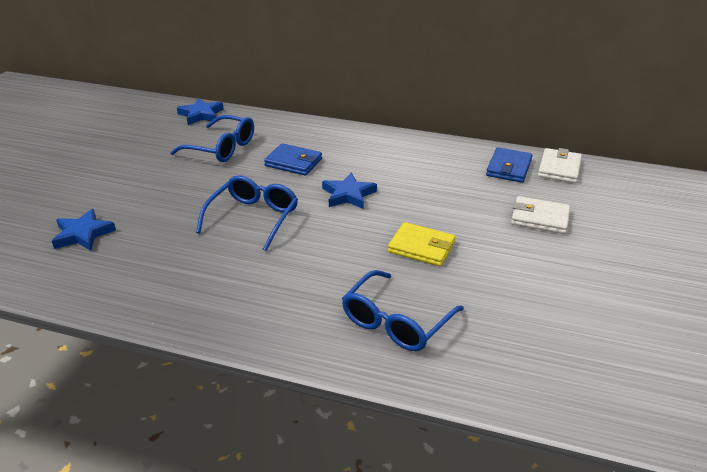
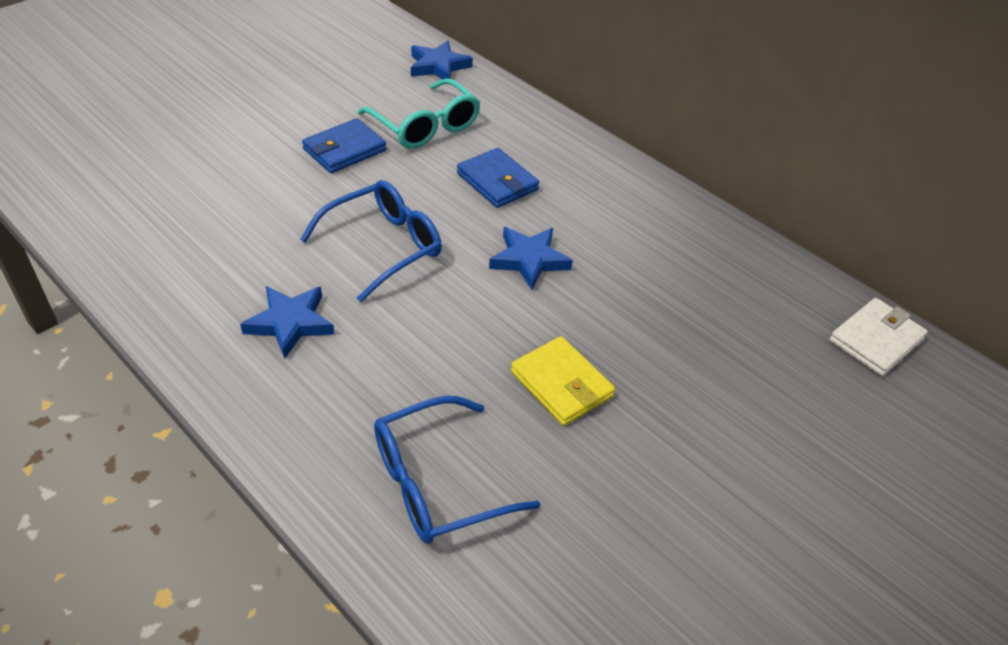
camera: 25 degrees right, 10 degrees up
blue star [52,209,116,251] -> blue star moved to [240,286,334,359]
blue glasses [170,115,254,162] -> turquoise glasses [357,78,480,149]
blue wallet [486,147,532,183] -> blue wallet moved to [302,118,386,173]
white wallet [511,196,570,234] -> none

